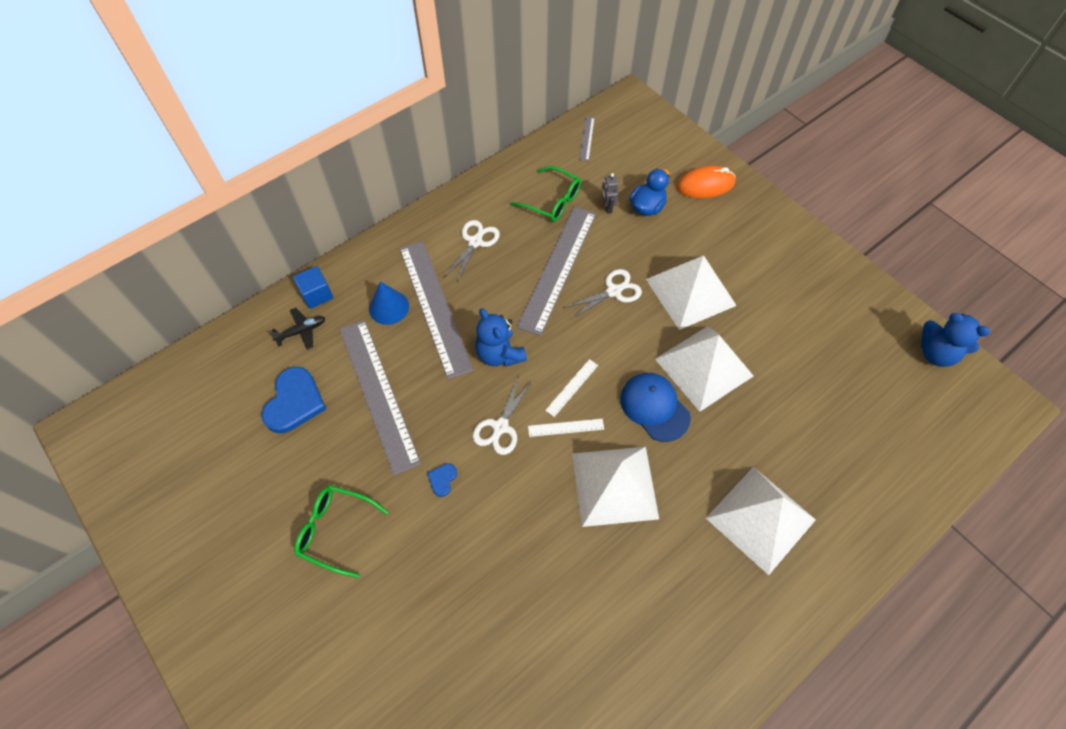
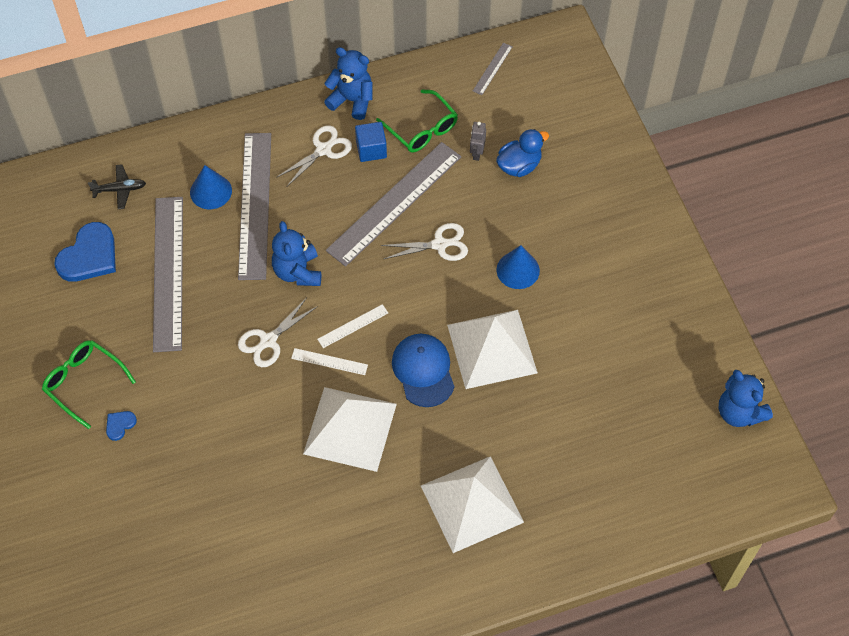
camera: 20 degrees right, 0 degrees up
blue cube [293,266,333,309] -> blue cube moved to [355,122,387,162]
blue heart [427,463,457,497] -> blue heart moved to [106,411,137,441]
white pyramid [646,255,737,330] -> blue cone [497,245,540,289]
orange mouse [677,166,736,198] -> none
none -> blue teddy bear [324,47,373,120]

